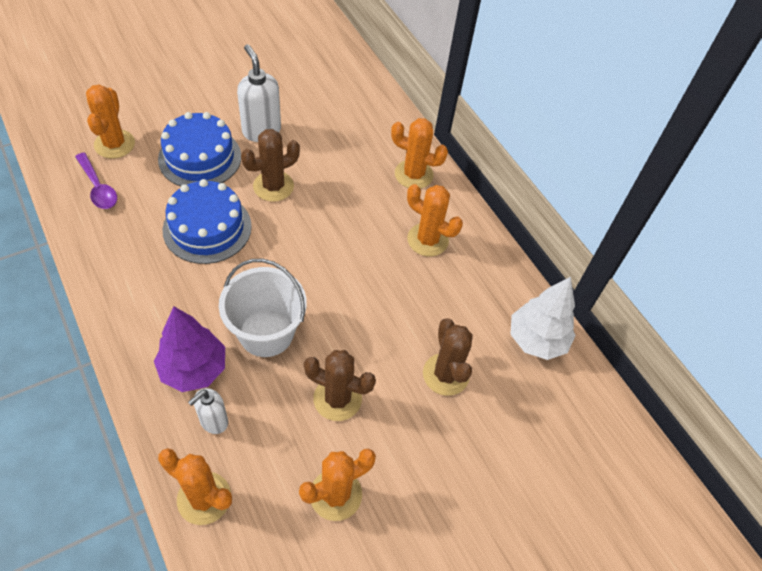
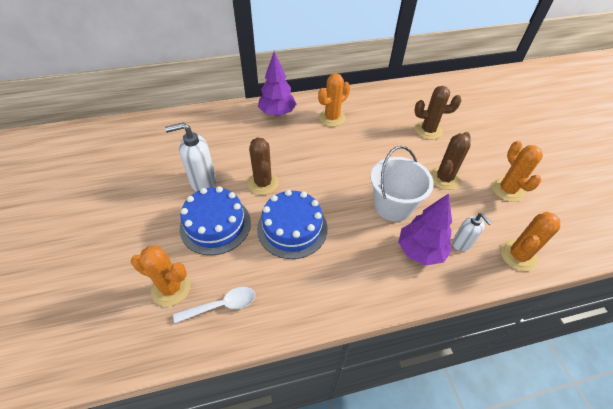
camera: 70 degrees left, 5 degrees down
purple spoon [75,153,117,209] -> white spoon [173,287,255,323]
orange cactus [391,118,448,189] -> purple tree [258,51,296,116]
white tree [510,277,576,360] -> none

